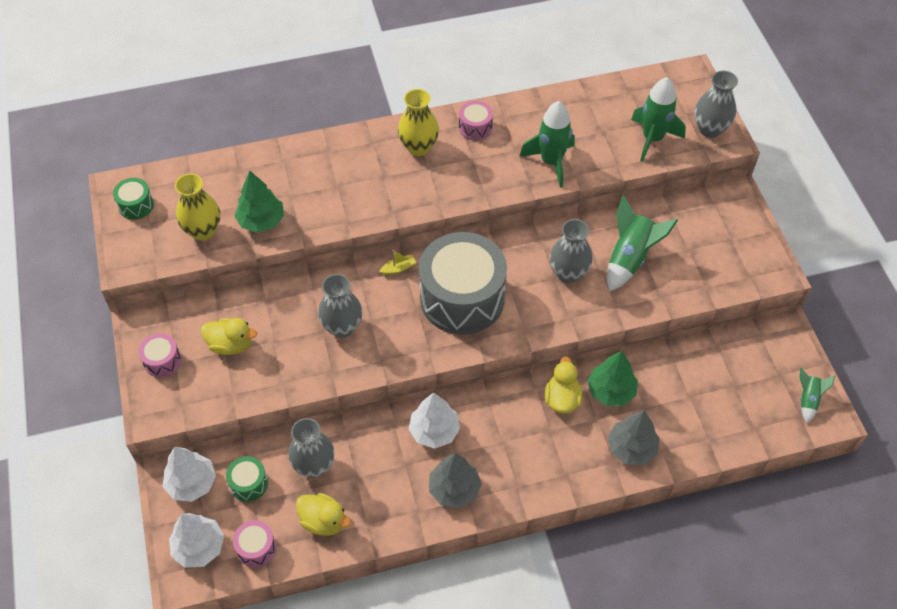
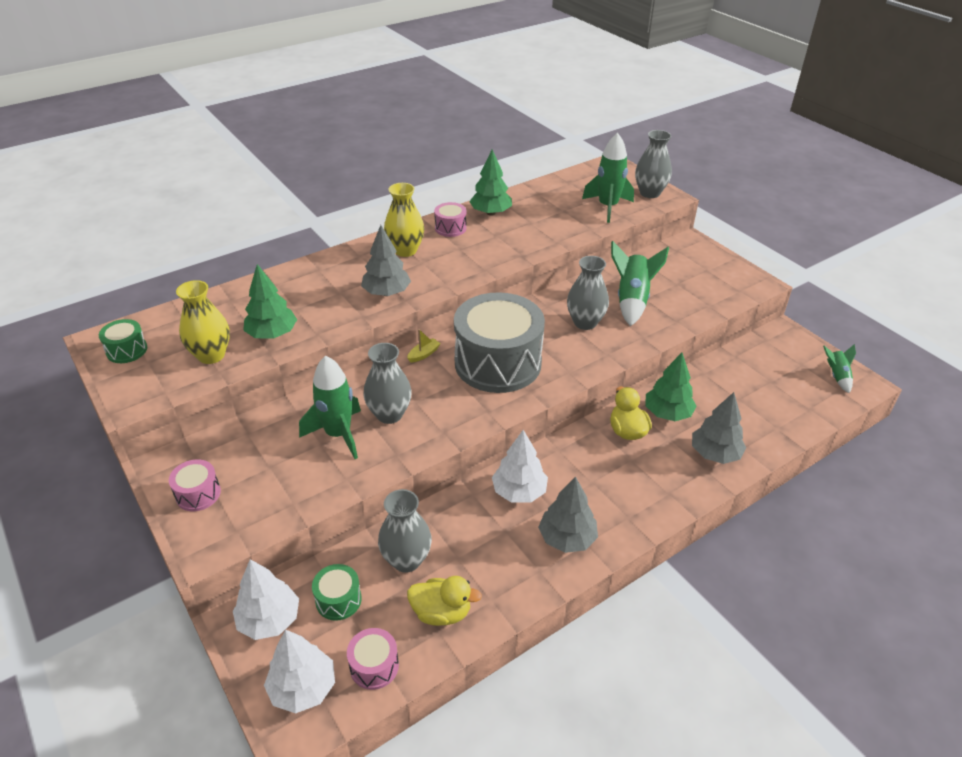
camera: 20 degrees left, 15 degrees down
yellow duck [201,318,257,355] -> none
green rocket [519,101,575,188] -> green rocket moved to [299,356,361,459]
none -> grey tree [361,225,411,296]
none -> green tree [469,149,512,216]

